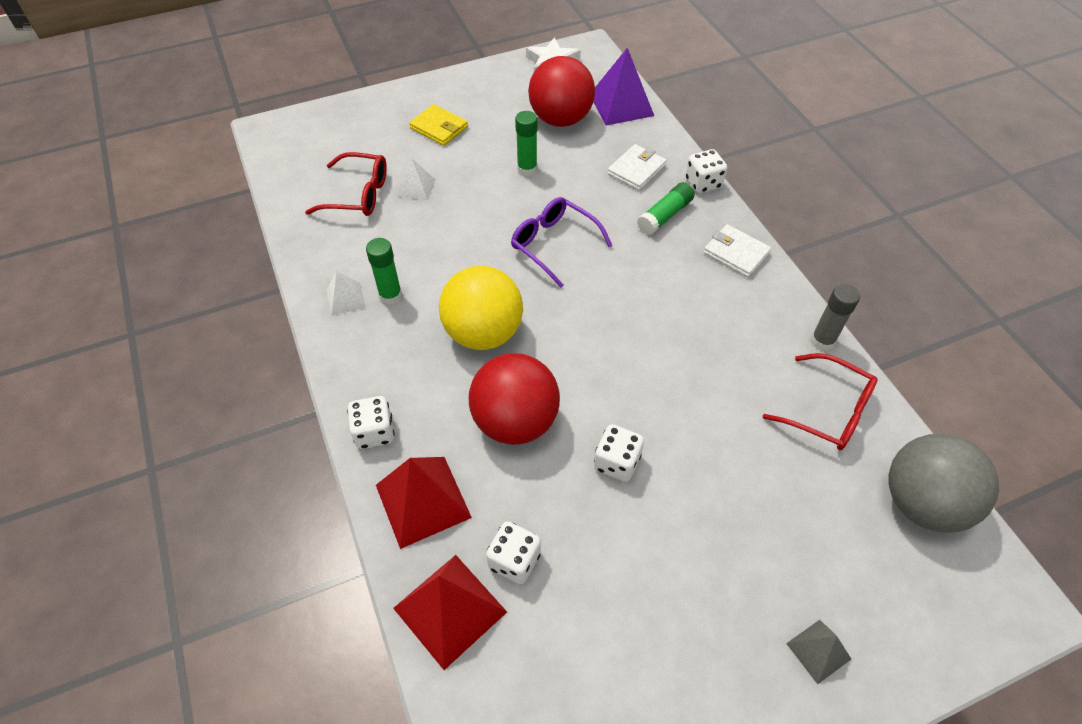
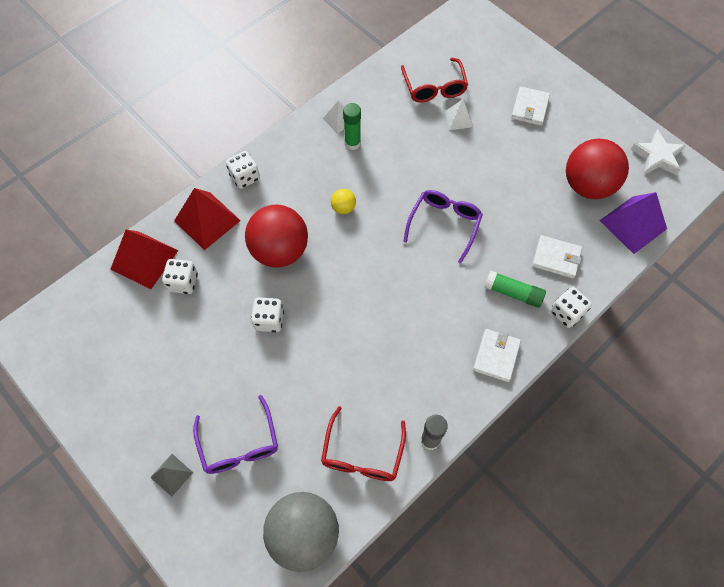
camera: 70 degrees right, 10 degrees up
yellow wallet [409,104,468,146] -> white wallet [511,86,550,126]
yellow ball [439,266,523,350] -> yellow ball [331,189,356,214], size x0.43
green glue stick [515,111,537,176] -> none
none -> purple glasses [193,395,278,474]

